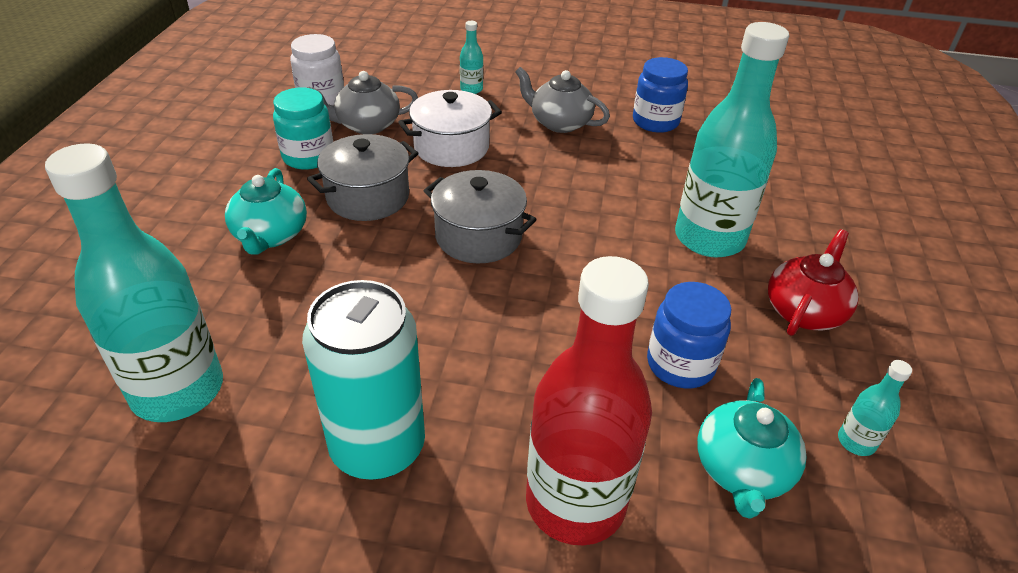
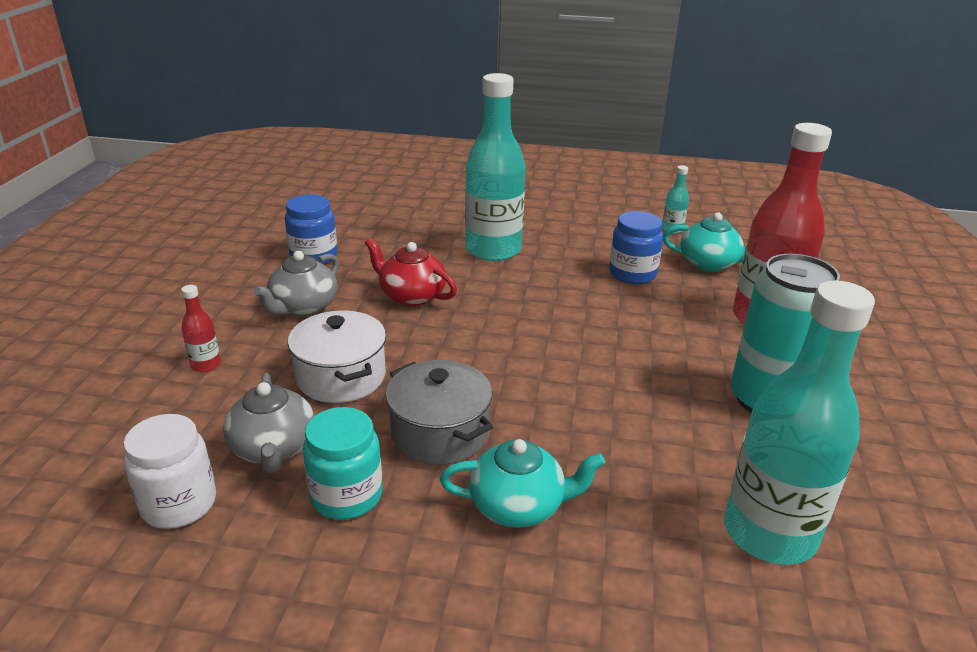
camera: 90 degrees left, 10 degrees down
grey pot [424,170,537,263] -> none
turquoise bottle [460,21,483,94] -> red bottle [181,285,221,372]
red teapot [768,229,858,336] -> red teapot moved to [365,238,457,306]

